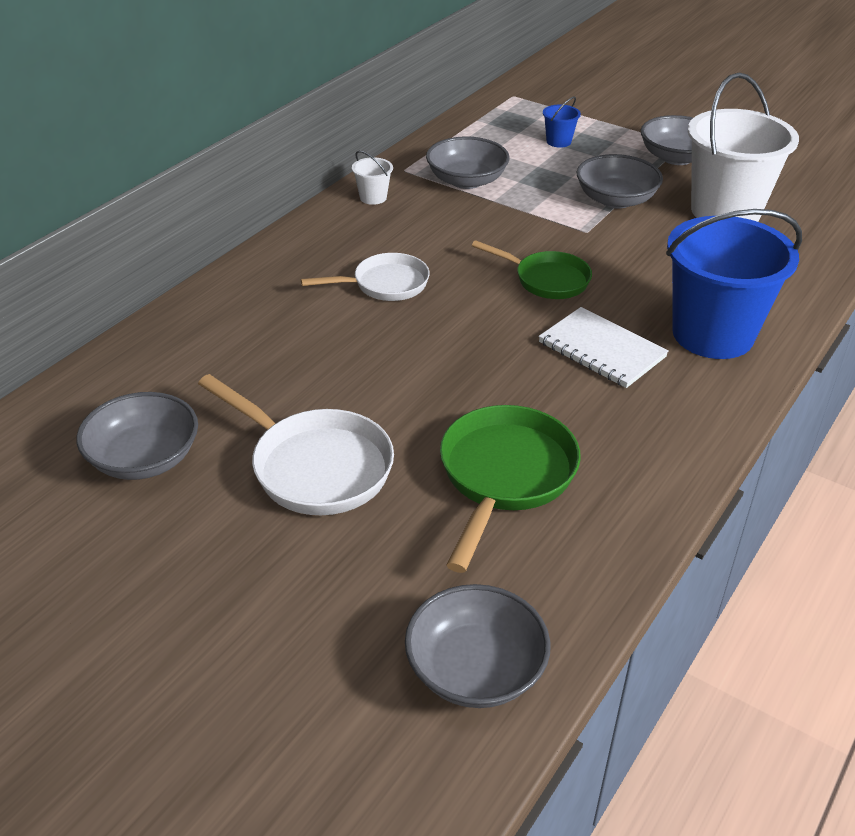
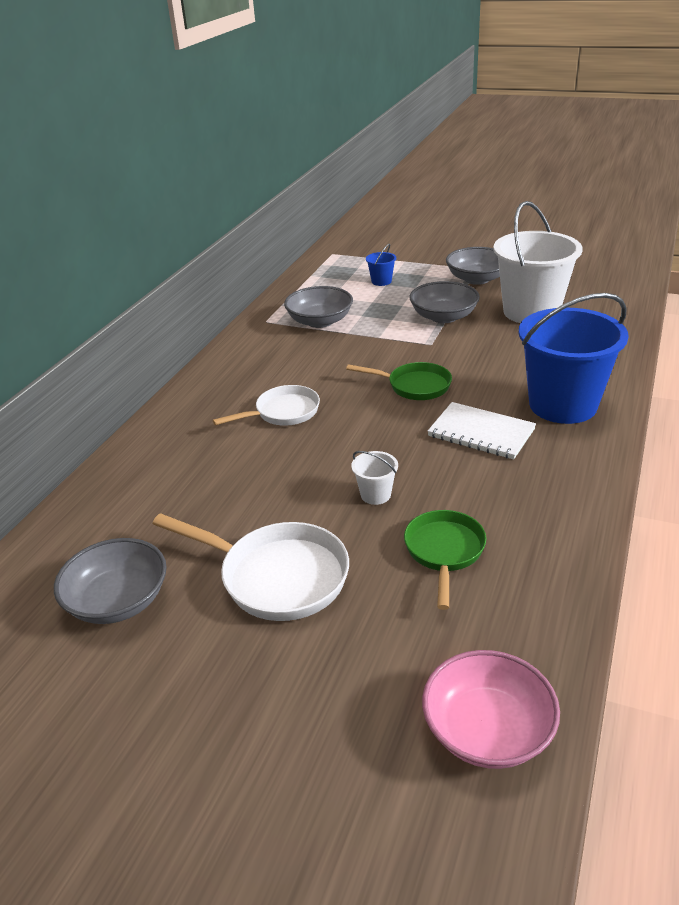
camera: 10 degrees left, 5 degrees down
white bucket [352,151,393,205] -> white bucket moved to [351,451,398,505]
grey bowl [405,584,550,708] -> pink bowl [422,650,560,769]
green pan [440,405,581,573] -> green pan [404,510,487,610], size x0.66

